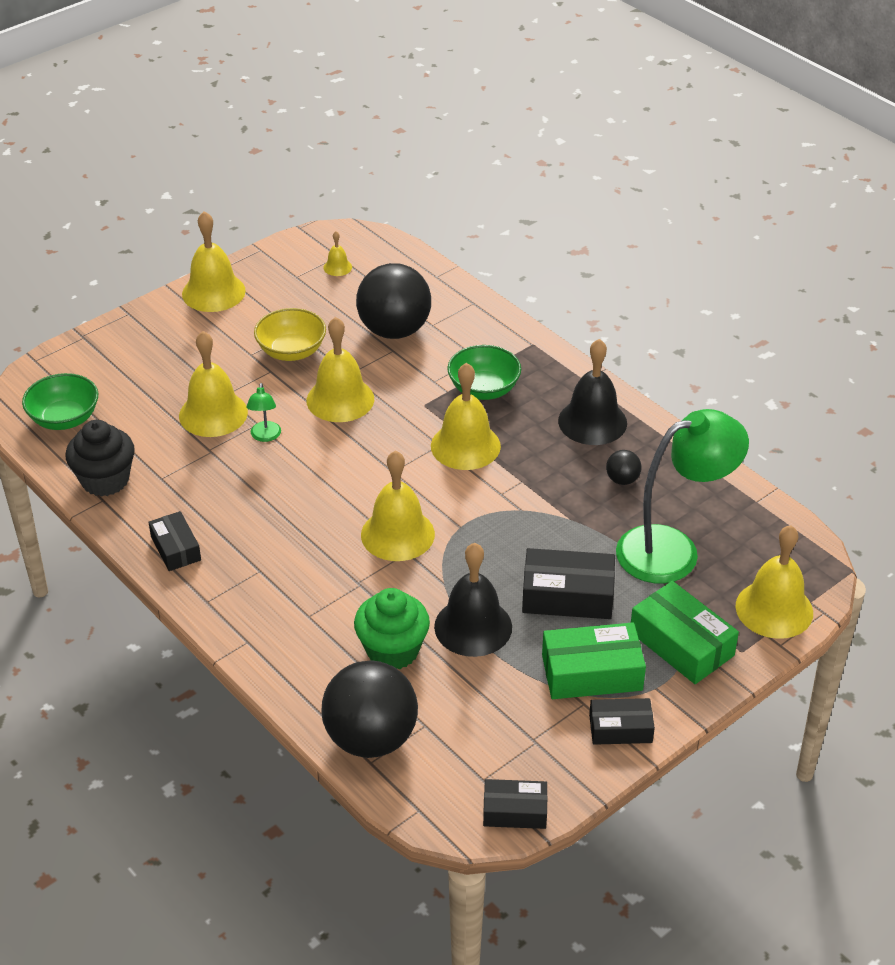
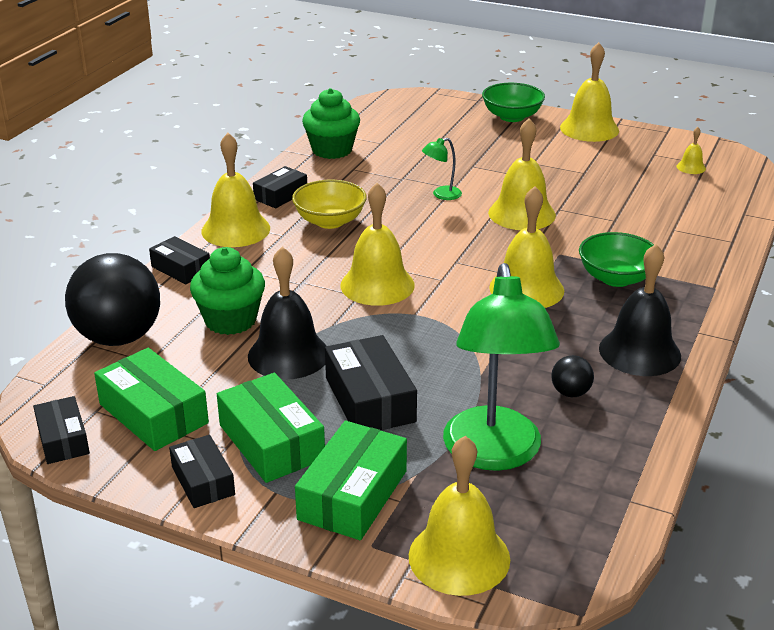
camera: 65 degrees right, 10 degrees down
green bowl [22,373,98,430] -> green bowl moved to [482,83,545,122]
black cupcake [66,420,135,497] -> green cupcake [302,88,360,159]
yellow bell [179,331,248,437] -> yellow bell moved to [201,133,270,247]
yellow bowl [254,308,326,361] -> yellow bowl moved to [292,180,367,229]
black ball [356,263,431,339] -> none
green lamp [616,409,749,583] -> green lamp turned 45 degrees clockwise [443,263,560,471]
none -> green box [94,348,209,451]
none -> black box [149,236,210,285]

